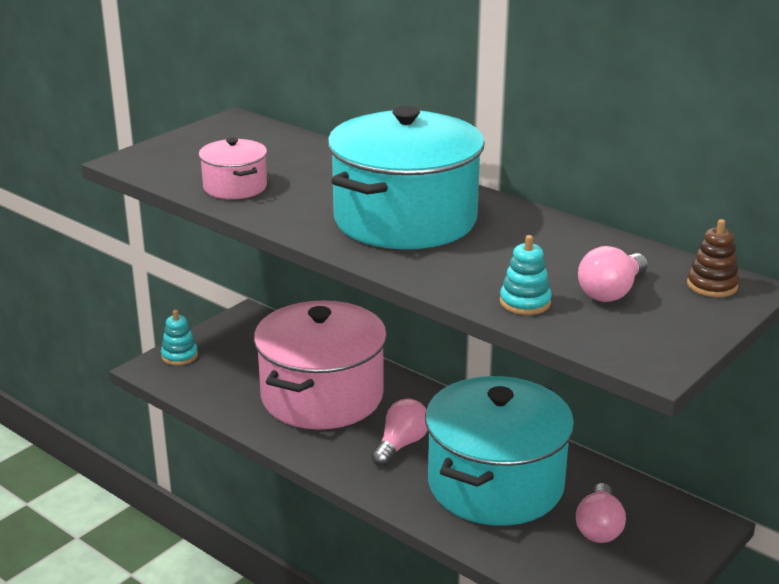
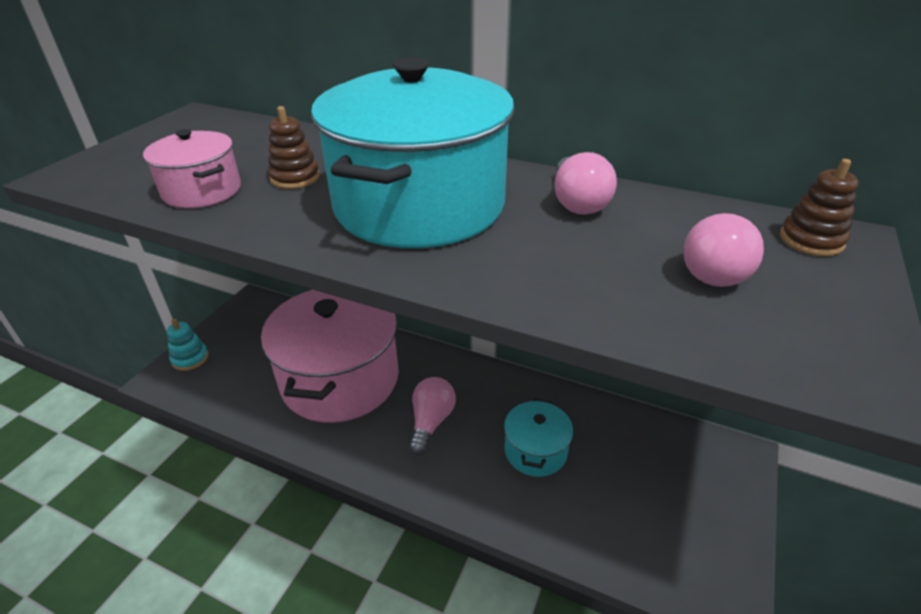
camera: 15 degrees left, 10 degrees up
turquoise pot [425,376,574,526] -> turquoise pot [504,399,573,477], size x0.47
turquoise stacking toy [500,235,552,315] -> none
pink light bulb [576,483,626,543] -> pink light bulb moved to [555,152,617,215]
none -> brown stacking toy [268,106,320,189]

